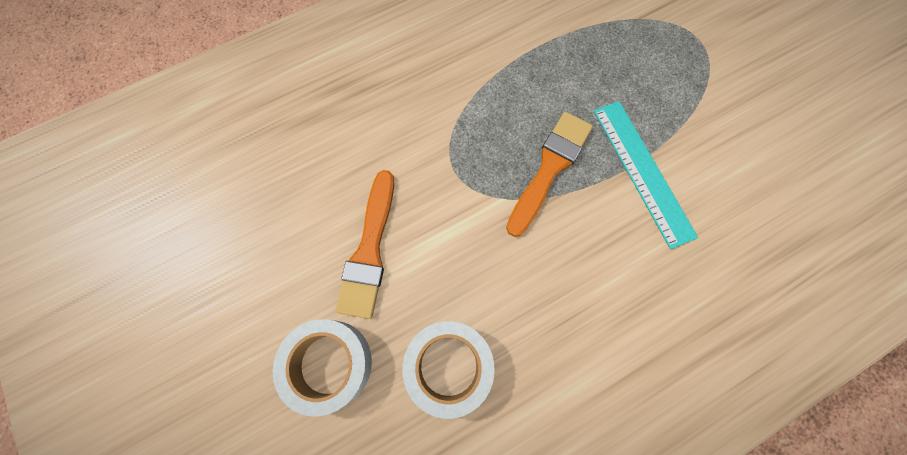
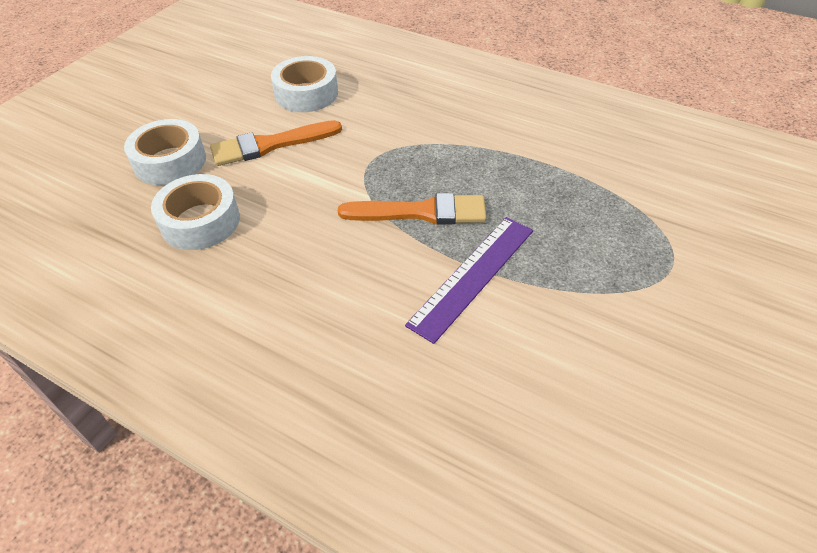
camera: 60 degrees right, 25 degrees down
turquoise ruler [594,101,698,249] -> purple ruler [405,217,533,344]
none -> white tape [271,56,338,112]

